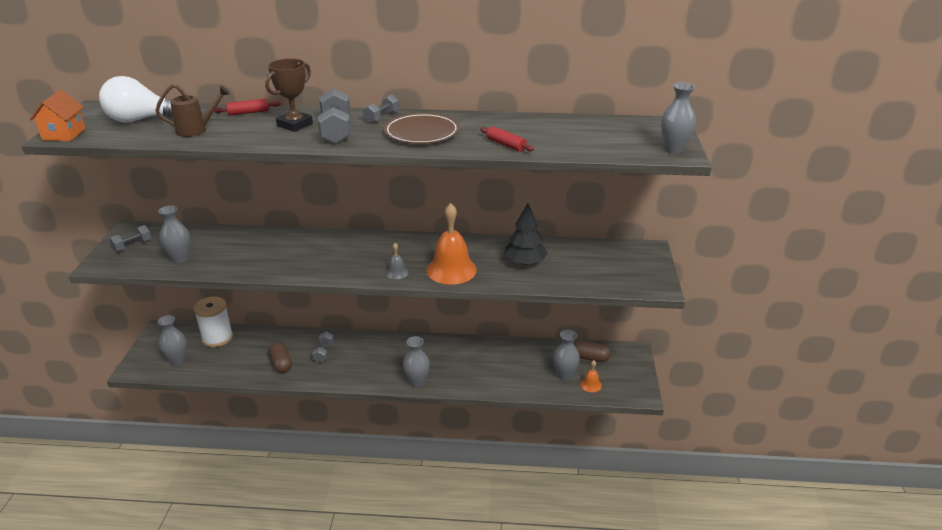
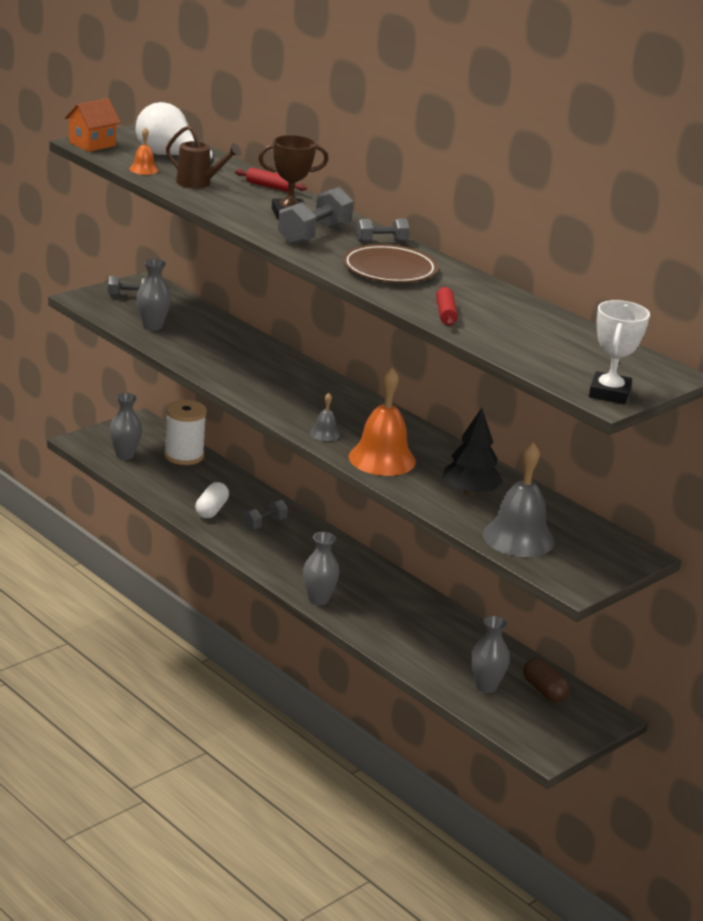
camera: 40 degrees right, 5 degrees down
brown capsule [269,342,292,373] -> white capsule [195,482,229,518]
orange bell [580,360,602,392] -> orange bell moved to [129,127,159,175]
grey vase [661,82,696,154] -> white trophy [589,300,650,404]
none -> grey bell [483,442,555,557]

